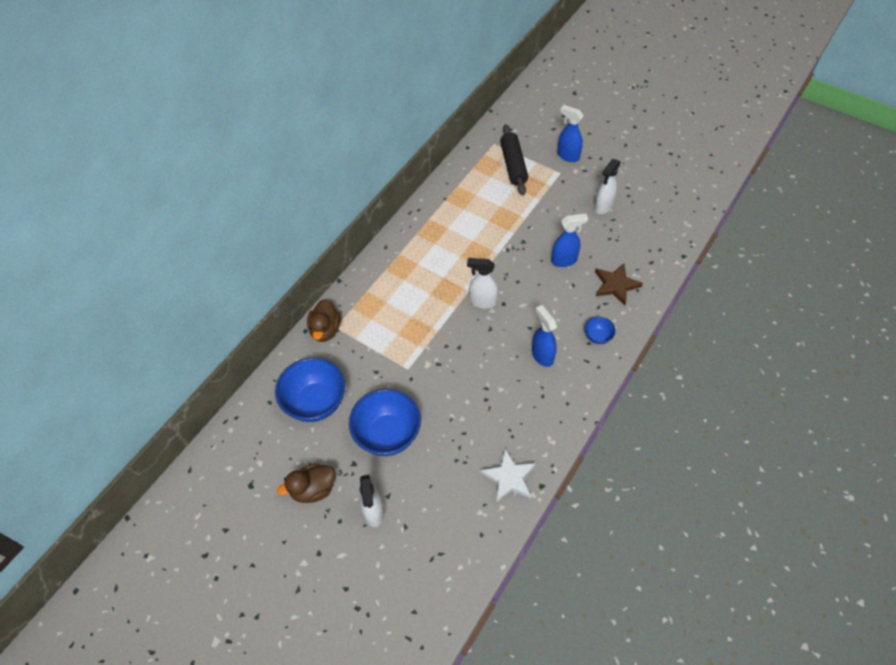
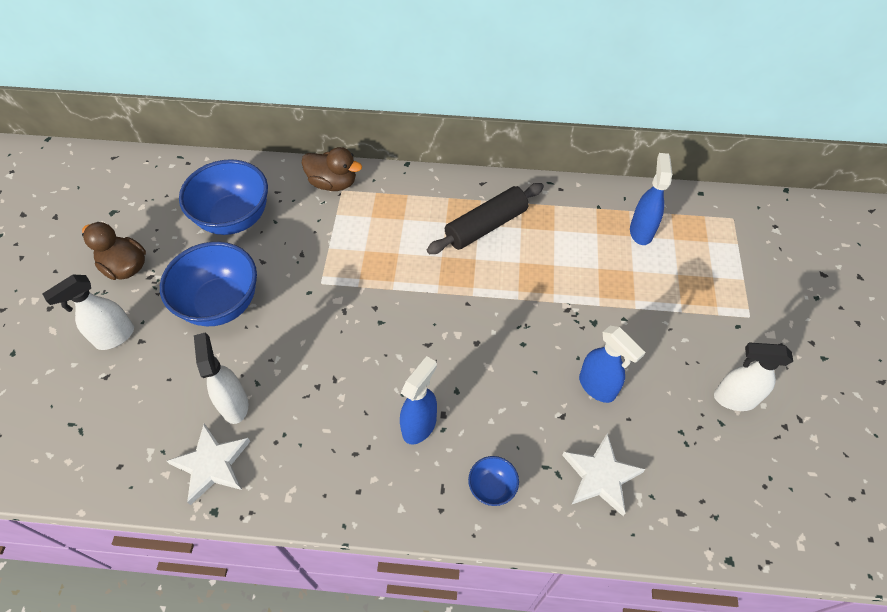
camera: 60 degrees right, 0 degrees up
brown duck [307,299,341,342] -> brown duck turned 135 degrees counterclockwise [302,147,362,191]
white spray bottle [467,258,498,309] -> white spray bottle moved to [194,333,248,424]
black rolling pin [500,124,528,195] -> black rolling pin moved to [427,183,544,254]
blue spray bottle [557,105,584,162] -> blue spray bottle moved to [630,153,672,245]
brown star [595,263,643,306] -> white star [562,433,646,516]

